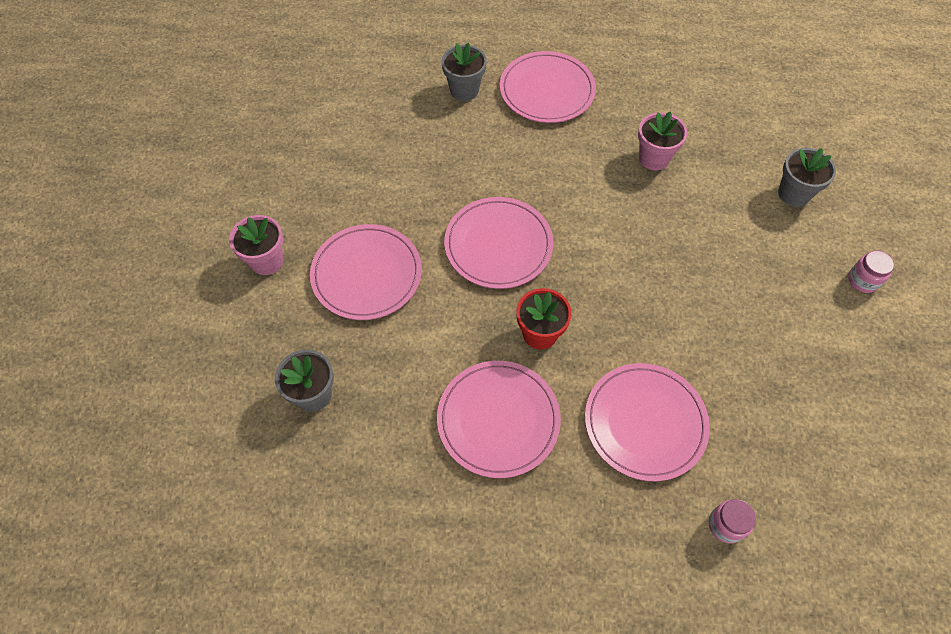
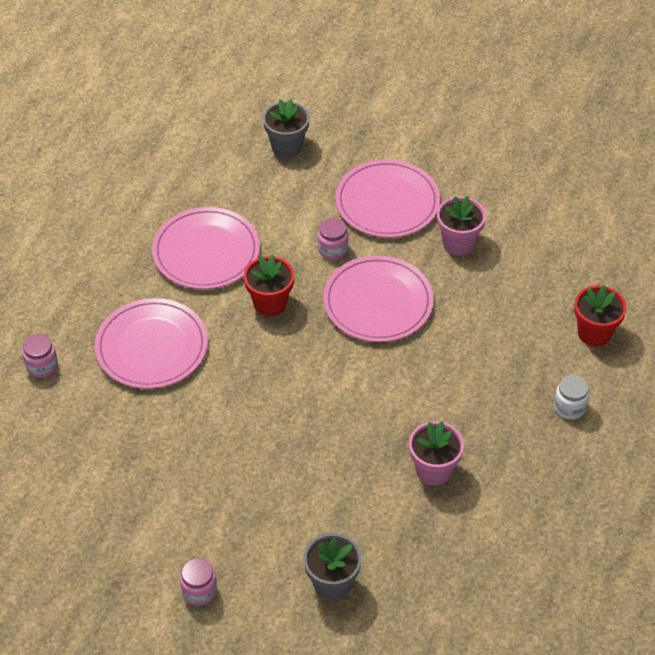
camera: 110 degrees right, 10 degrees down
pink flower pot [229,215,283,275] -> pink flower pot moved to [437,196,486,255]
grey flower pot [442,43,487,101] -> red flower pot [574,285,627,347]
pink plate [500,51,596,123] -> white jar [554,375,589,420]
none -> pink jar [318,218,348,260]

